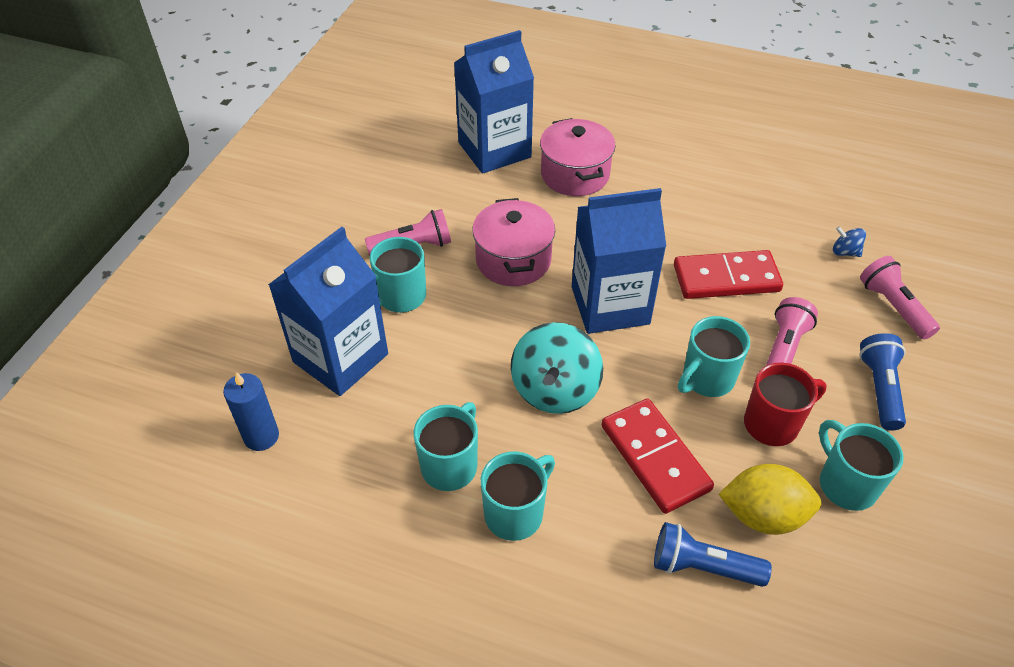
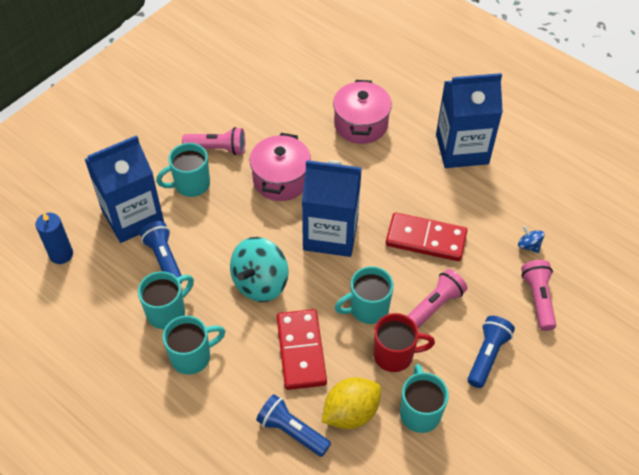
camera: 20 degrees right, 5 degrees up
blue carton [454,30,534,174] -> blue carton moved to [436,73,503,168]
yellow lemon [719,464,821,535] -> yellow lemon turned 60 degrees counterclockwise [322,377,381,429]
none -> blue flashlight [140,221,182,284]

